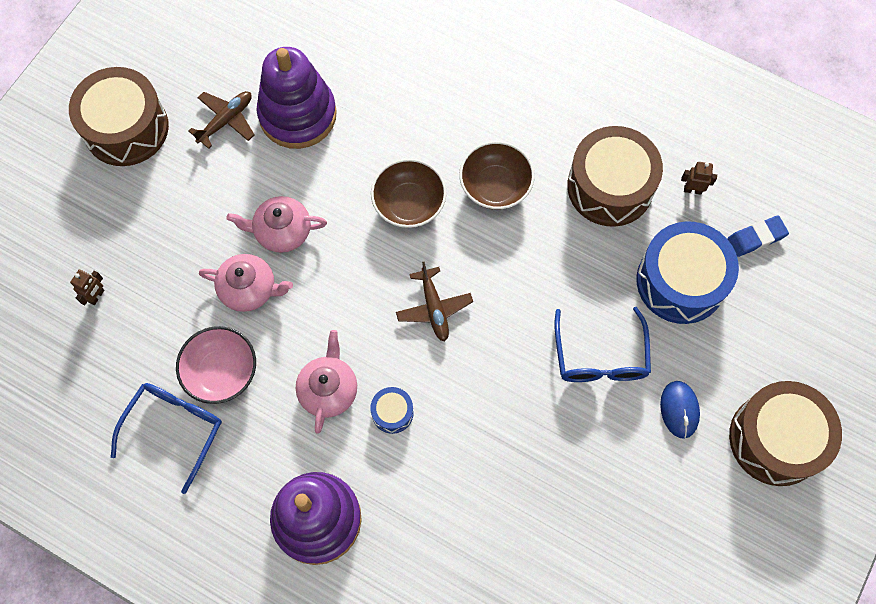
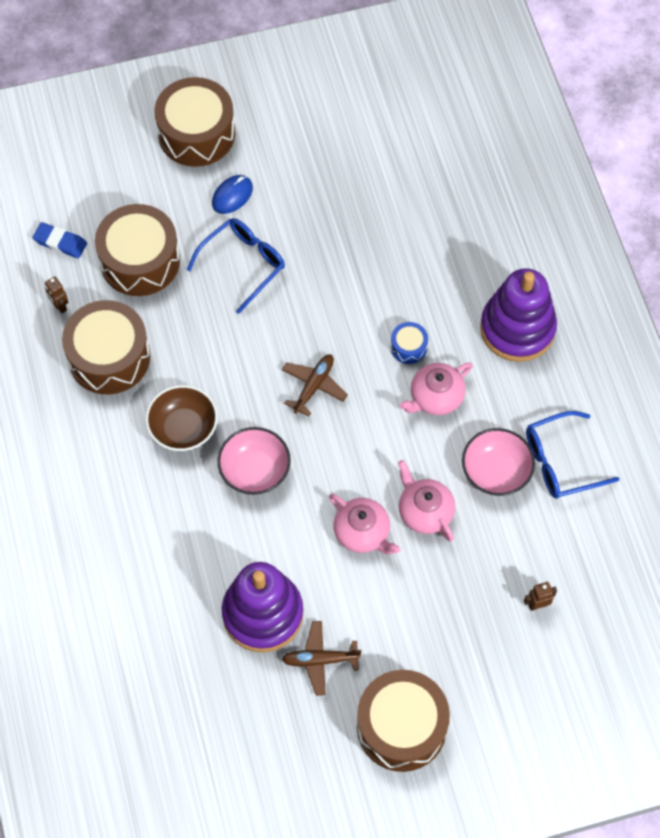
camera: 135 degrees left, 5 degrees down
brown bowl [371,159,447,228] -> pink bowl [218,427,291,495]
blue drum [636,221,739,324] -> brown drum [95,204,180,296]

